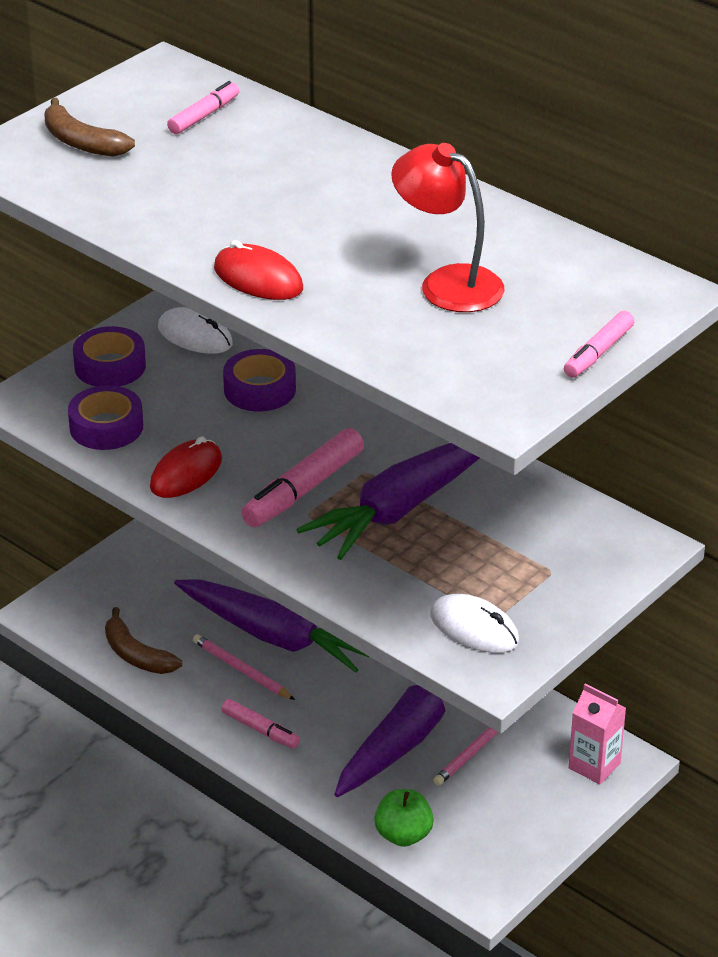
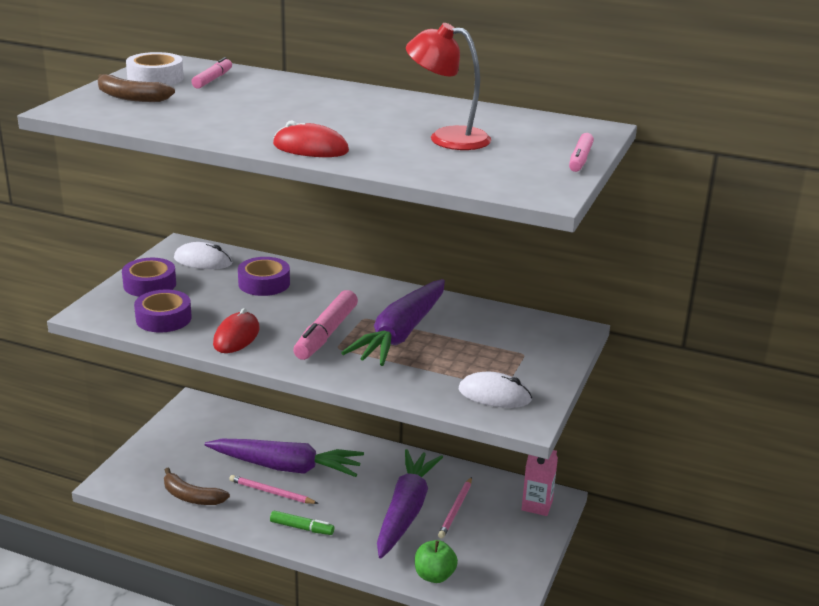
camera: 20 degrees left, 10 degrees down
pink marker [221,699,300,749] -> green marker [270,511,334,535]
none -> white tape [126,52,184,85]

